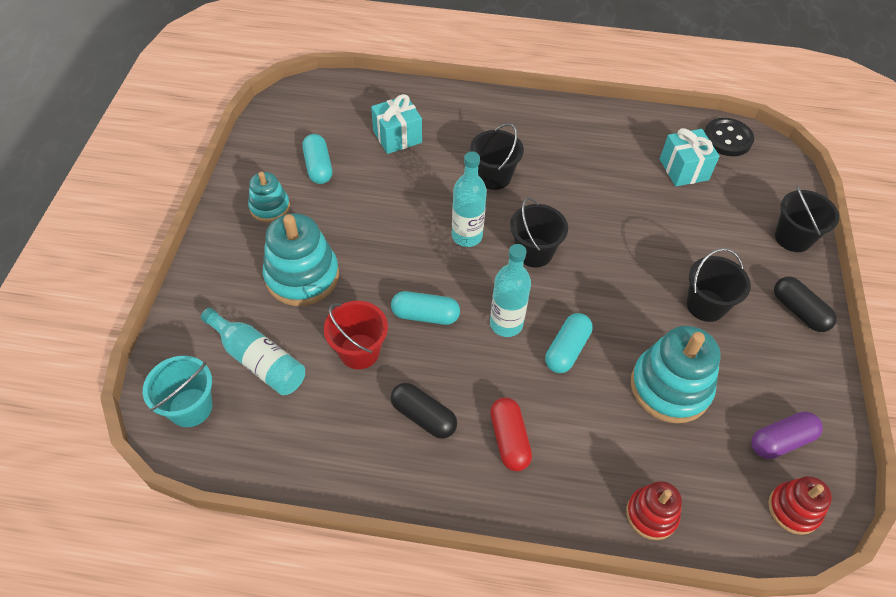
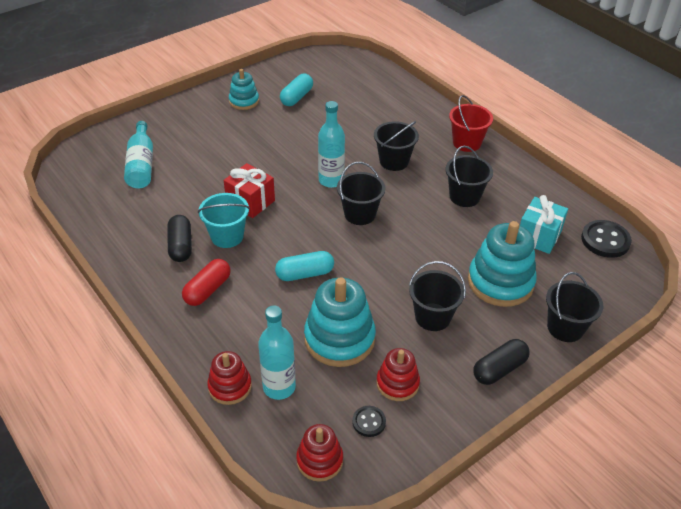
camera: 45 degrees right, 10 degrees down
turquoise bucket [143,356,213,427] -> turquoise bucket moved to [198,193,250,248]
turquoise stacking toy [263,213,339,306] -> turquoise stacking toy moved to [468,221,537,307]
red bucket [324,301,388,369] -> red bucket moved to [449,95,493,152]
turquoise gift [371,94,422,154] -> none
turquoise capsule [391,291,460,325] -> red gift [224,163,275,218]
turquoise bottle [490,244,531,337] -> turquoise bottle moved to [258,305,296,400]
purple capsule [751,412,823,459] -> black button [352,406,386,437]
black capsule [774,277,837,332] -> black capsule turned 45 degrees clockwise [473,339,530,385]
none -> red stacking toy [376,348,420,401]
none -> black bucket [446,146,493,207]

